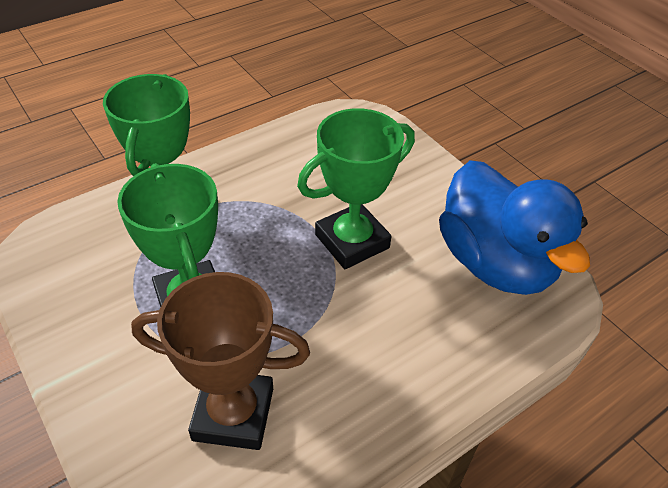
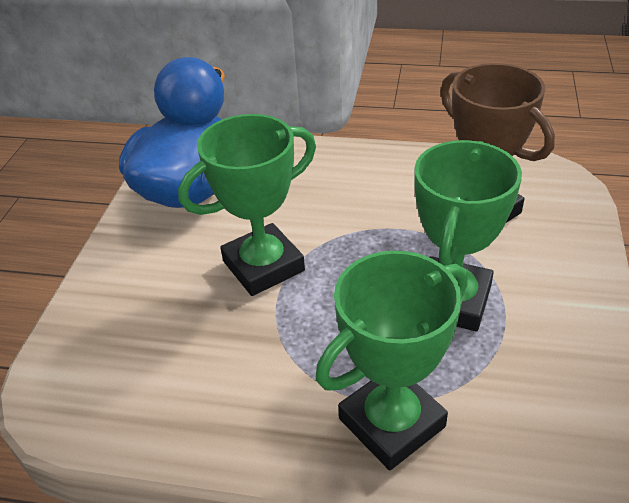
camera: 130 degrees left, 5 degrees down
green trophy [297,108,415,269] -> green trophy turned 45 degrees counterclockwise [178,114,316,296]

